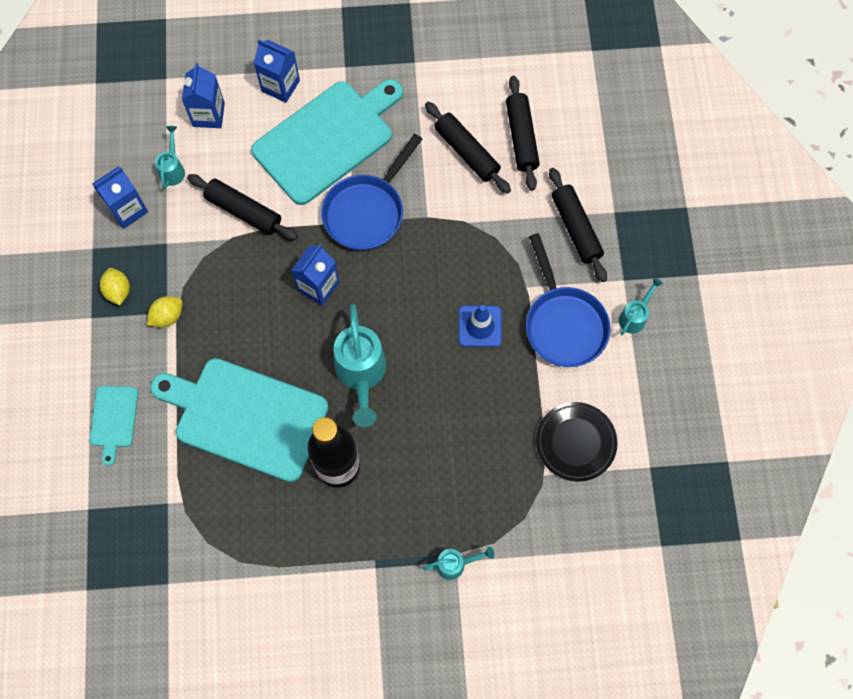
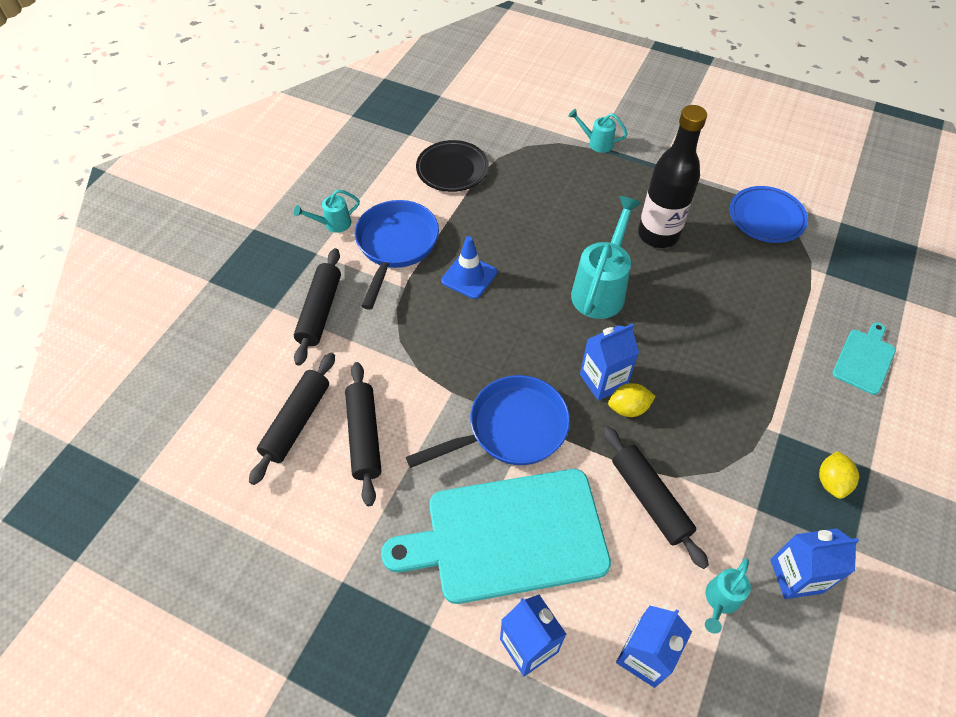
camera: 150 degrees left, 15 degrees down
yellow lemon [147,296,182,327] -> yellow lemon moved to [608,383,656,417]
turquoise cutting board [150,358,329,482] -> none
none -> blue plate [730,186,808,243]

